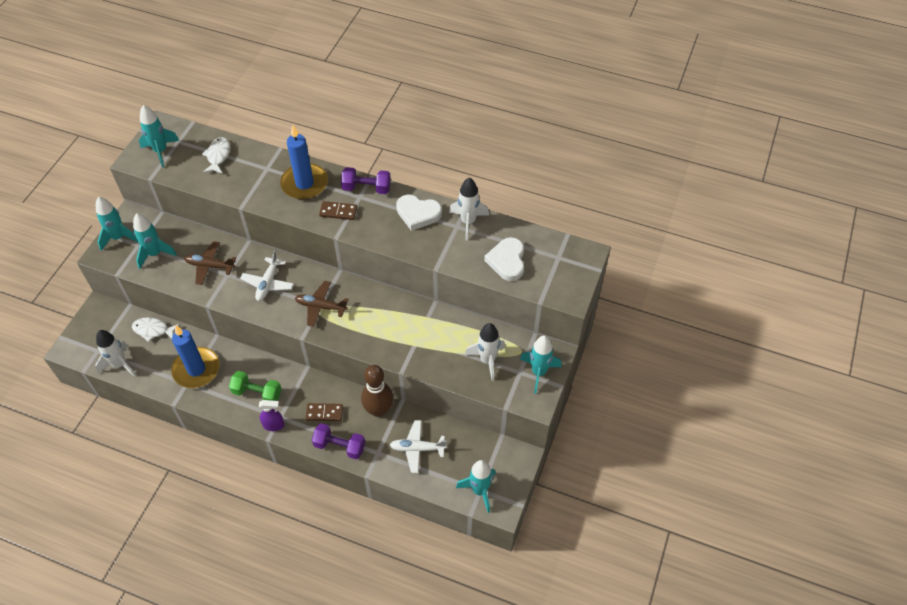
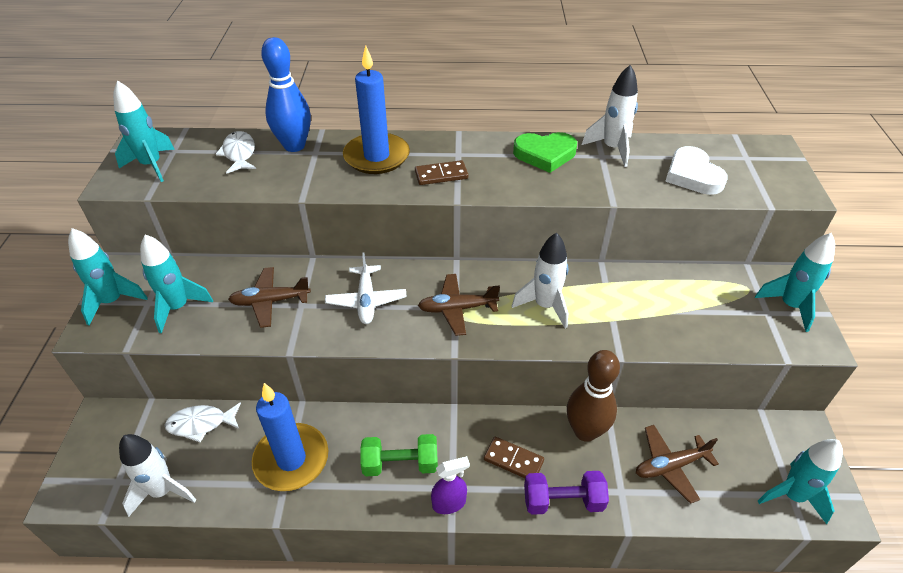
camera: 20 degrees left, 10 degrees down
brown domino [306,403,343,421] -> brown domino turned 45 degrees clockwise [484,437,544,478]
purple dumbbell [341,167,391,194] -> none
white plane [390,420,447,473] -> brown plane [636,425,719,504]
white heart [396,194,442,231] -> green heart [513,132,577,173]
white rocket [465,323,505,381] -> white rocket moved to [512,233,568,328]
none -> blue bowling pin [261,37,311,152]

